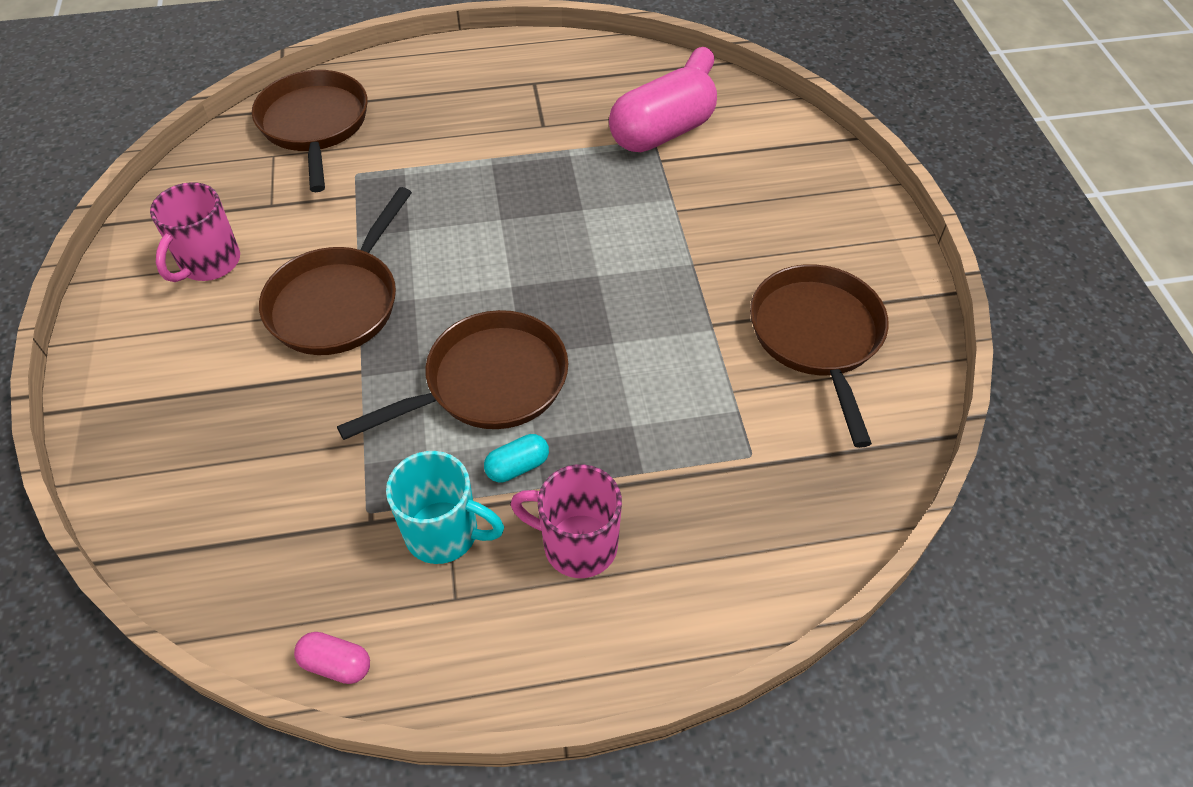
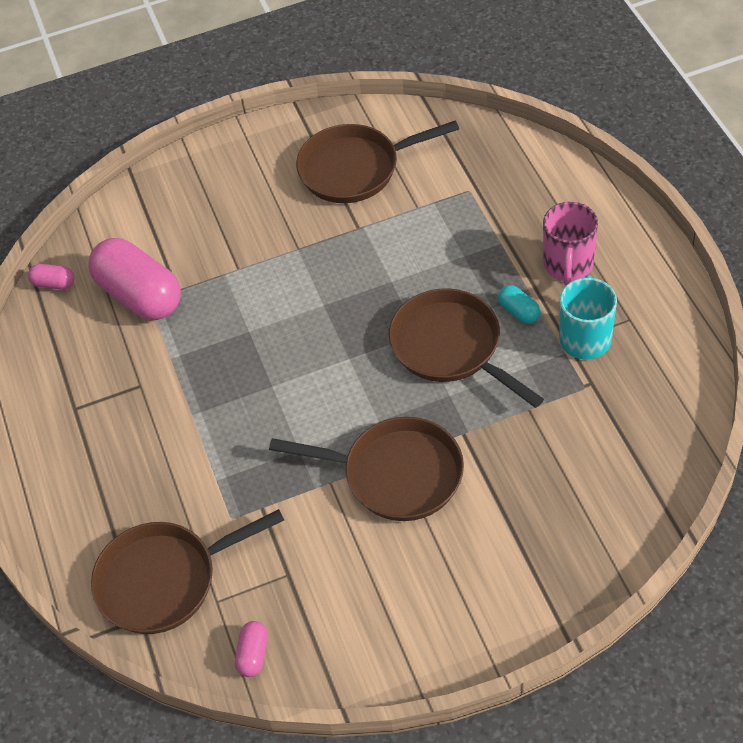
camera: 95 degrees left, 0 degrees up
pink mug [150,182,240,282] -> none
pink capsule [294,632,370,684] -> pink capsule moved to [235,621,268,677]

